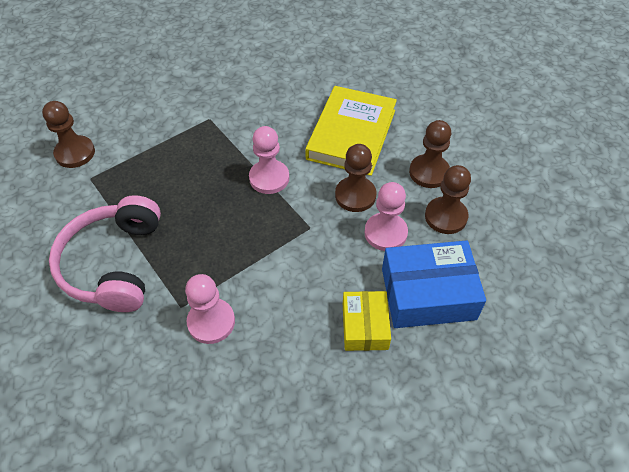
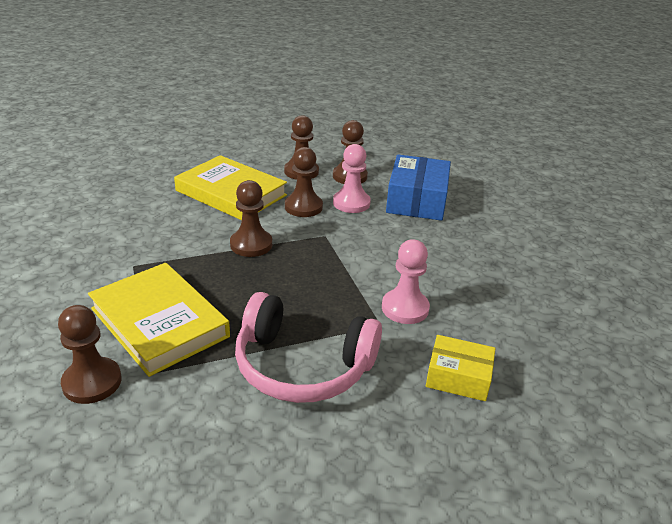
camera: 75 degrees left, 20 degrees down
pink pawn [249,126,289,194] -> brown pawn [230,180,272,257]
yellow box [343,291,391,351] -> yellow box moved to [426,335,495,401]
none -> yellow book [88,263,230,377]

